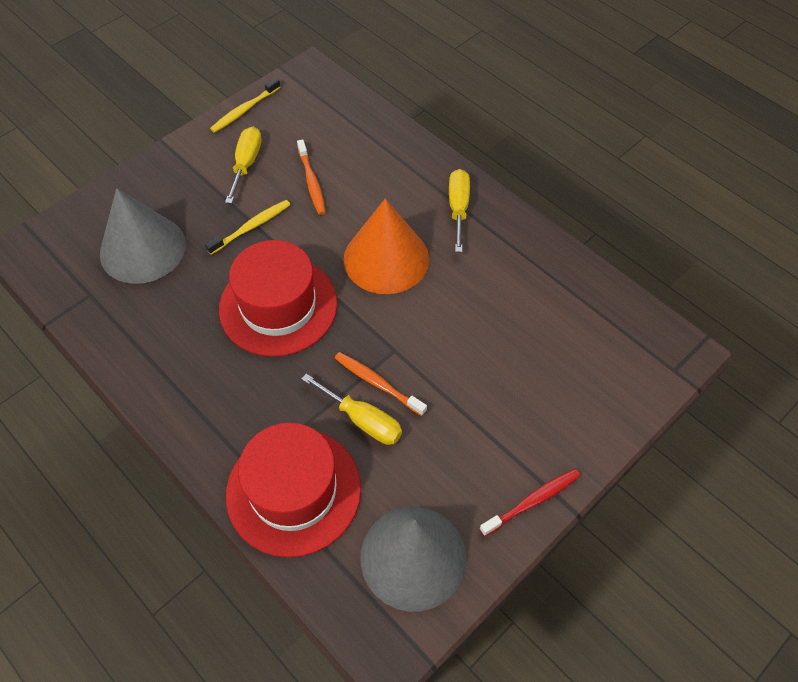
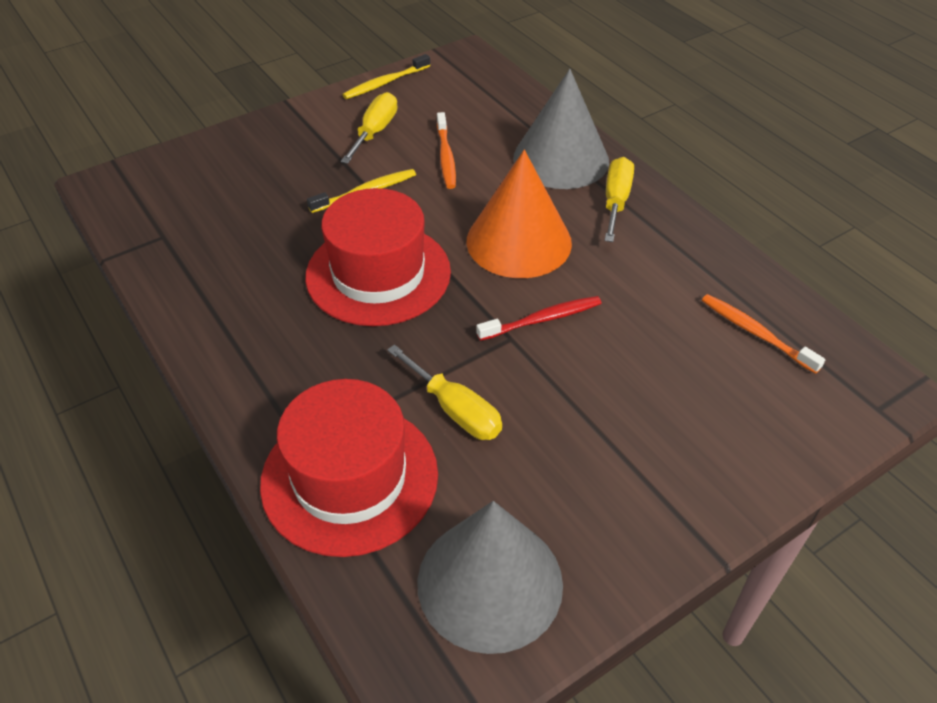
camera: 10 degrees right, 10 degrees down
grey cone [100,188,186,284] -> grey cone moved to [513,69,609,189]
orange toothbrush [335,352,427,416] -> orange toothbrush moved to [702,294,825,374]
red toothbrush [479,468,581,536] -> red toothbrush moved to [476,296,602,341]

